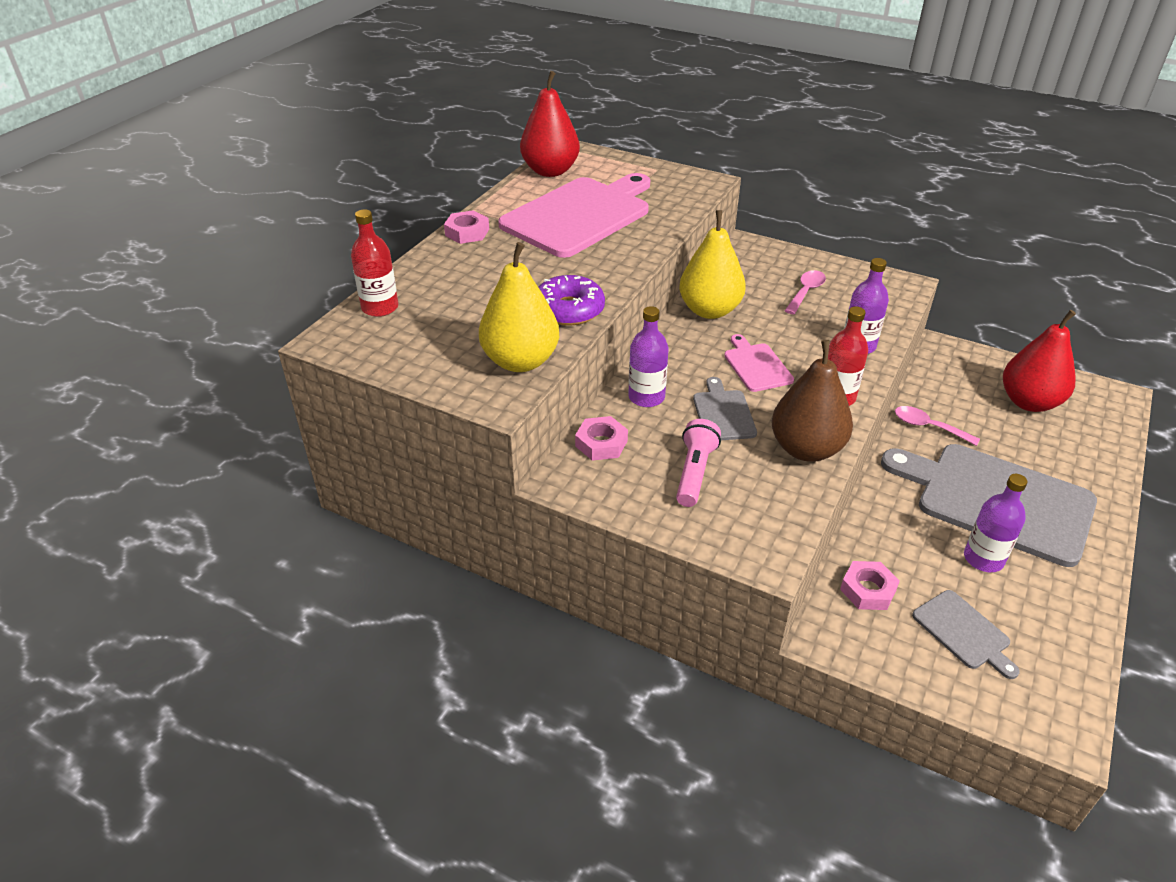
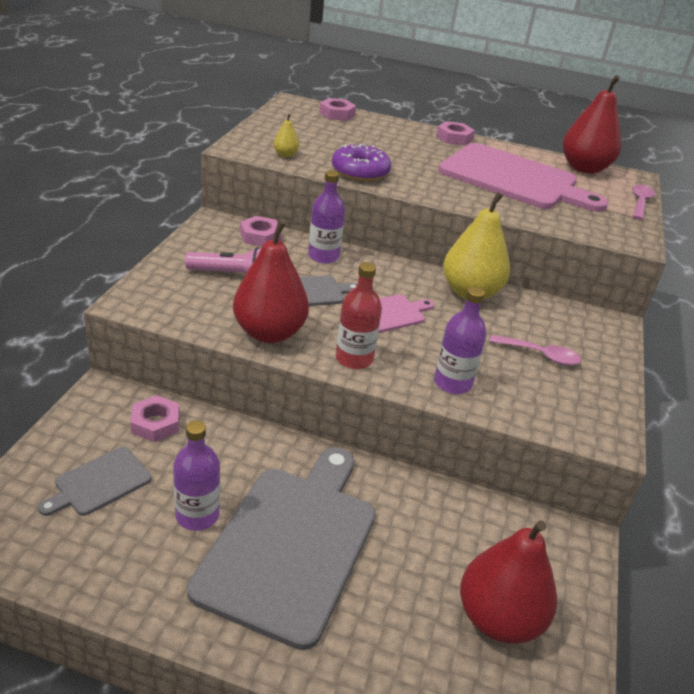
camera: 75 degrees right, 5 degrees down
red bottle [351,209,399,317] -> pink nut [319,98,356,121]
yellow pear [479,242,559,372] -> yellow pear [274,114,299,157], size x0.43
brown pear [771,340,853,462] -> red pear [233,221,309,343]
pink spoon [895,406,980,446] -> pink spoon moved to [632,185,655,220]

